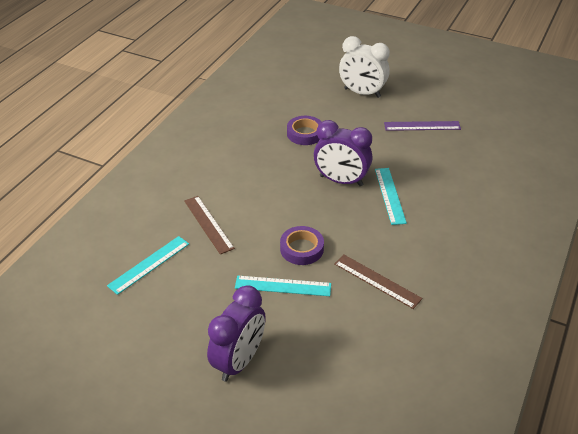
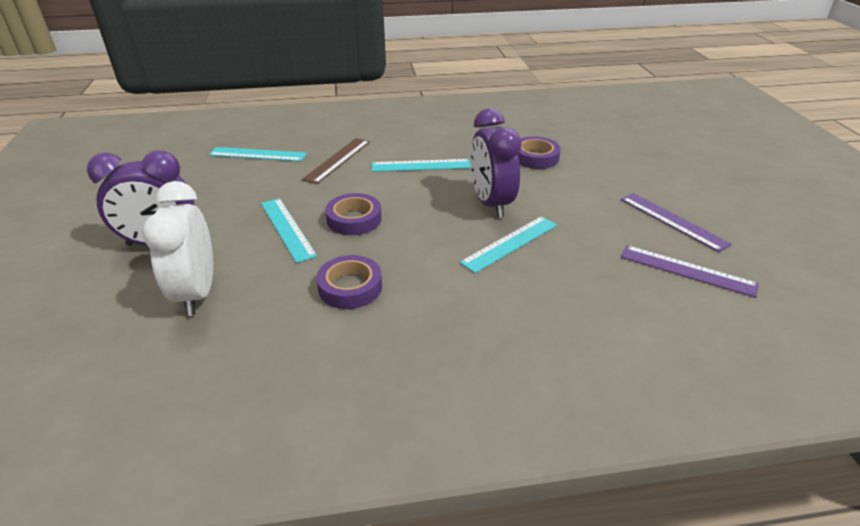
camera: 55 degrees right, 5 degrees down
brown ruler [334,255,422,309] -> purple tape [316,255,382,309]
white clock [339,36,390,98] -> white clock moved to [142,181,213,316]
none -> turquoise ruler [372,159,471,172]
none -> purple ruler [621,245,759,298]

